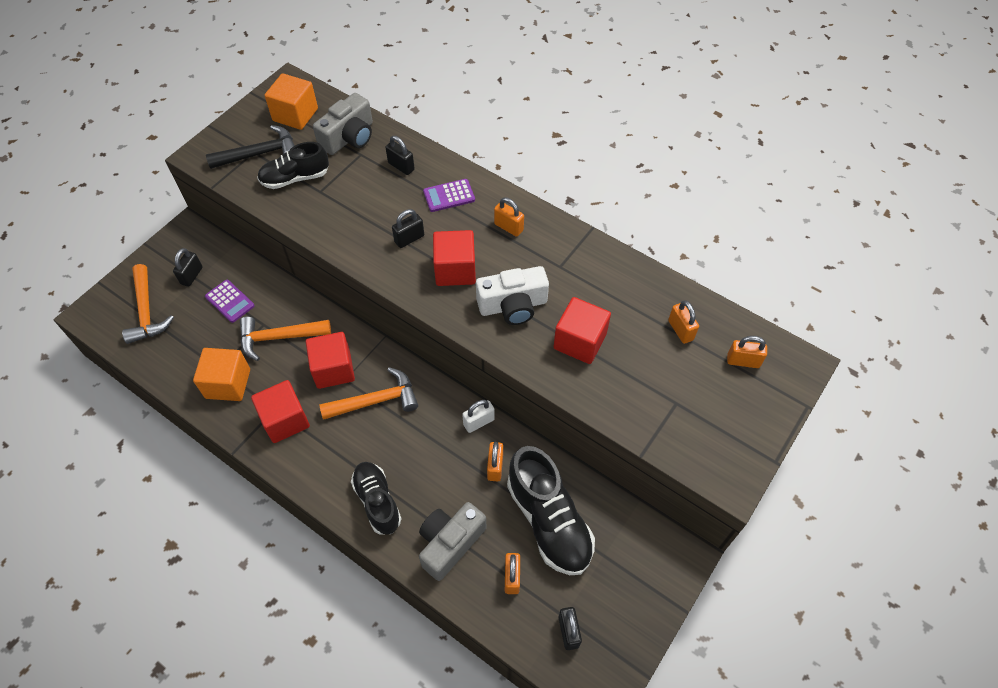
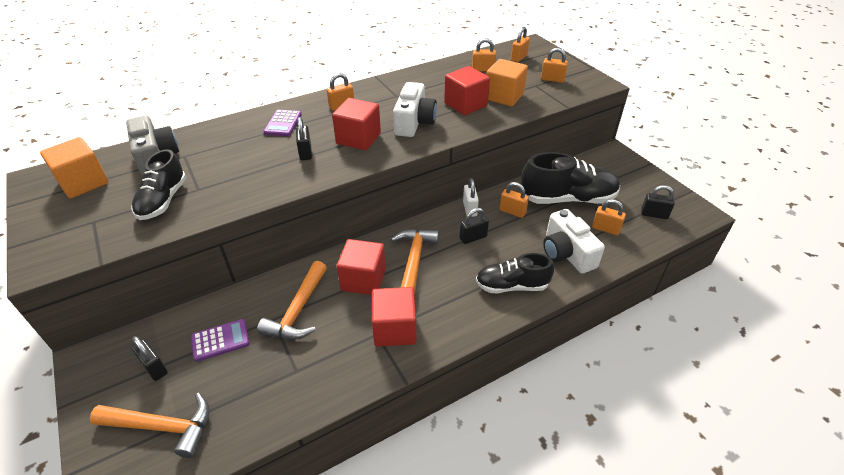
camera: 65 degrees left, 15 degrees down
orange cube [193,348,250,401] -> orange cube moved to [486,59,528,106]
black hammer [206,125,295,169] -> none
black padlock [385,136,415,175] -> black padlock moved to [459,208,489,244]
grey camera [419,502,487,581] -> white camera [543,209,605,274]
none -> orange padlock [541,48,568,83]

